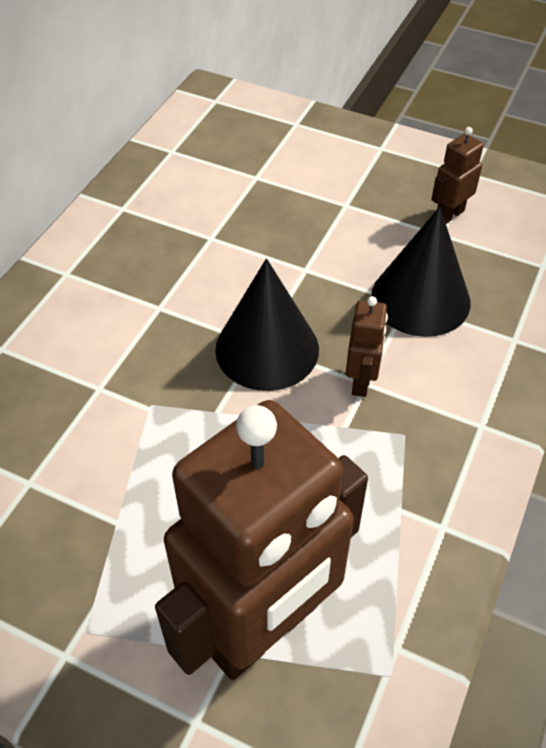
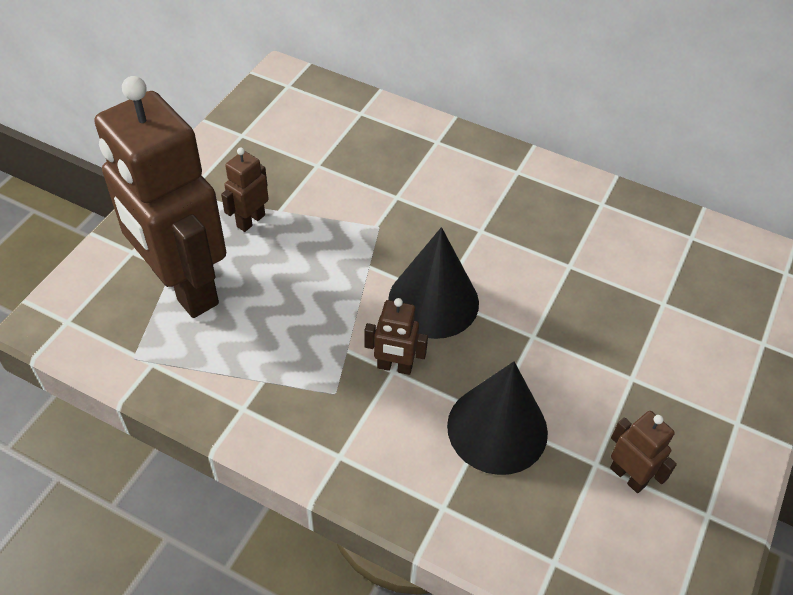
camera: 90 degrees right, 0 degrees up
none -> brown robot [221,147,269,232]

